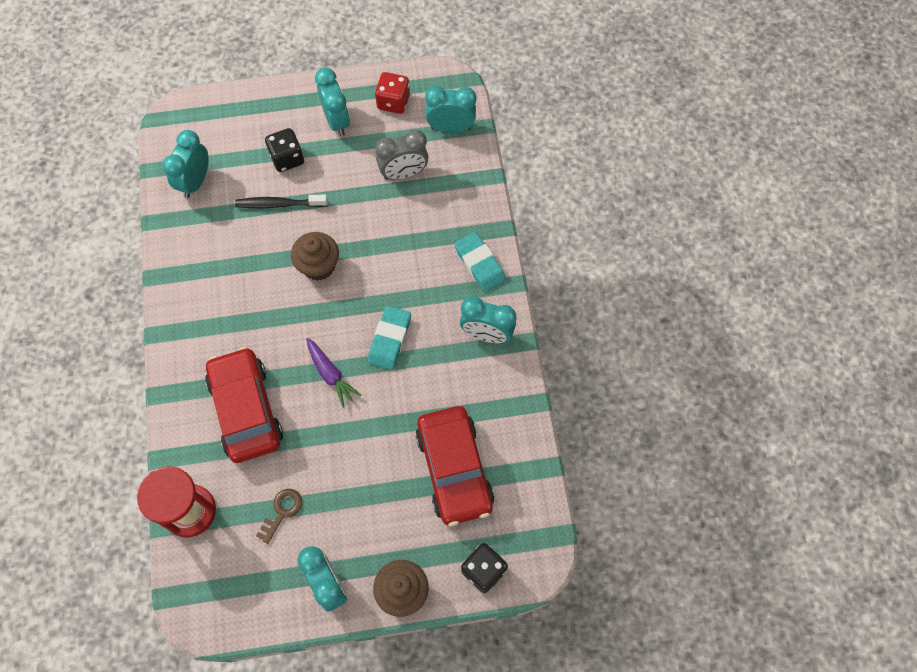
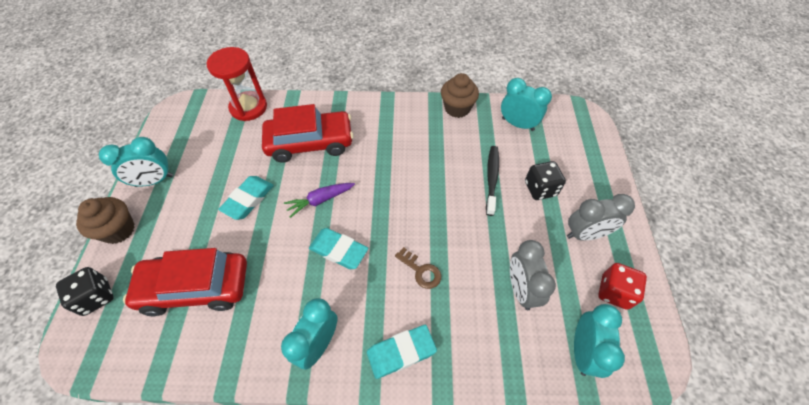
camera: 100 degrees right, 10 degrees down
brown key [256,489,302,544] -> brown key moved to [395,247,441,289]
brown cupcake [291,232,339,281] -> brown cupcake moved to [441,73,479,118]
turquoise clock [315,68,350,136] -> grey clock [567,194,635,241]
none -> turquoise eraser [218,176,274,220]

